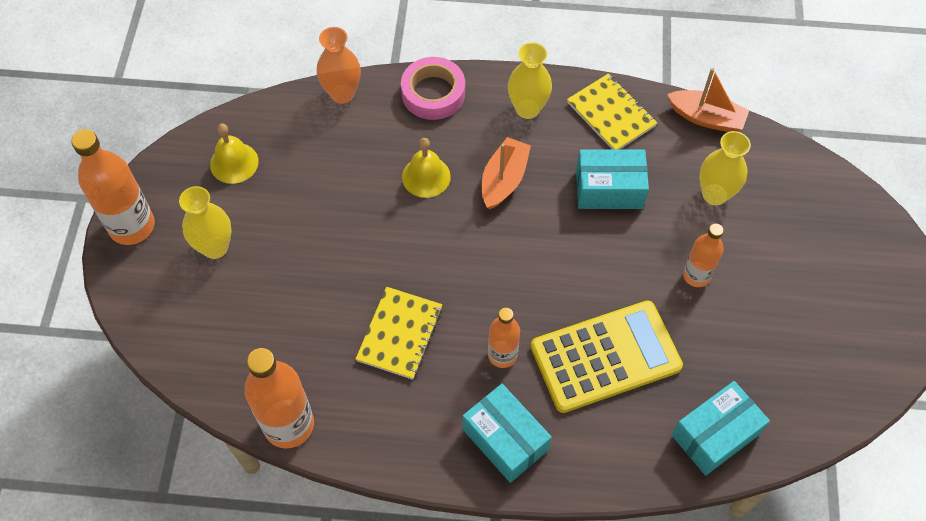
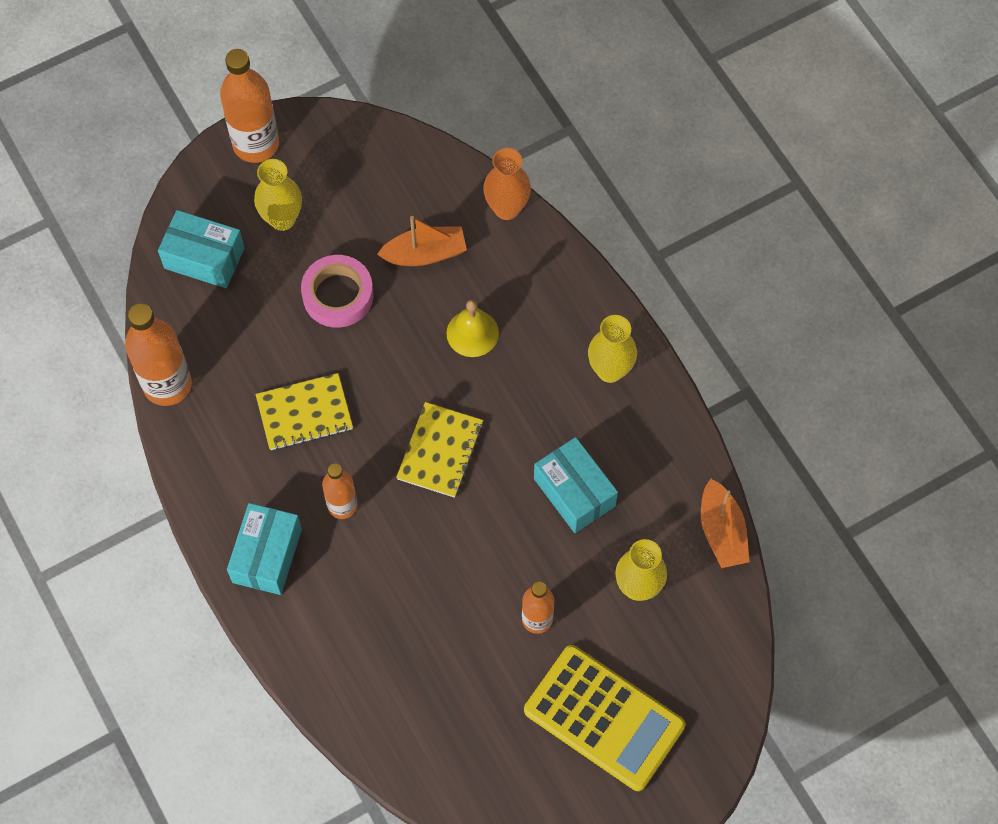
camera: 55 degrees right, 5 degrees up
yellow bell [210,124,259,184] -> none
pink tape [401,57,465,120] -> pink tape moved to [301,255,374,328]
orange boat [482,137,531,210] -> orange boat moved to [377,216,467,266]
yellow calculator [531,300,683,413] -> yellow calculator moved to [524,645,685,791]
yellow notebook [567,73,657,149] -> yellow notebook moved to [396,402,483,498]
turquoise box [672,381,770,476] -> turquoise box moved to [158,210,245,288]

